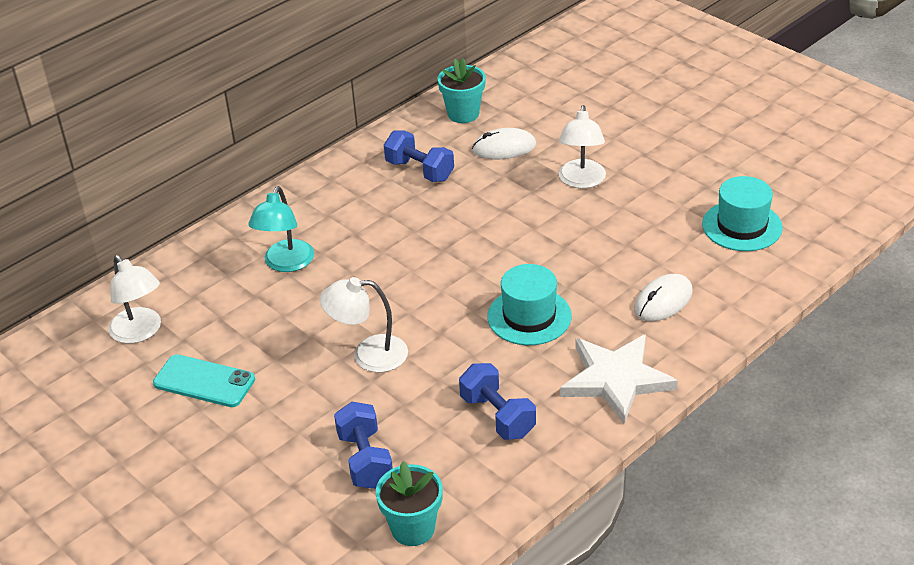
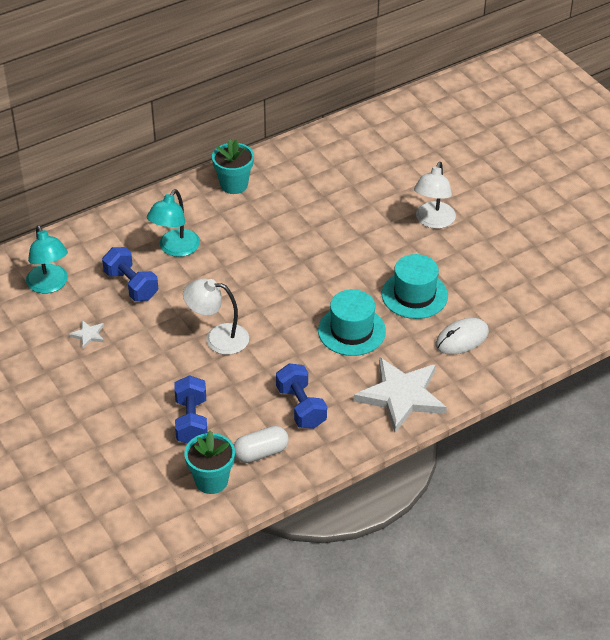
camera: 10 degrees right, 5 degrees up
white lamp [108,255,161,344] -> turquoise lamp [26,225,68,294]
turquoise phone [153,354,255,407] -> white star [69,320,104,349]
blue dumbbell [384,131,454,182] -> blue dumbbell moved to [102,247,158,301]
turquoise flower pot [438,58,486,123] -> turquoise flower pot moved to [212,139,254,194]
white mouse [472,128,536,159] -> none
turquoise hat [702,176,783,251] -> turquoise hat moved to [382,254,448,319]
none -> white capsule [234,426,289,463]

